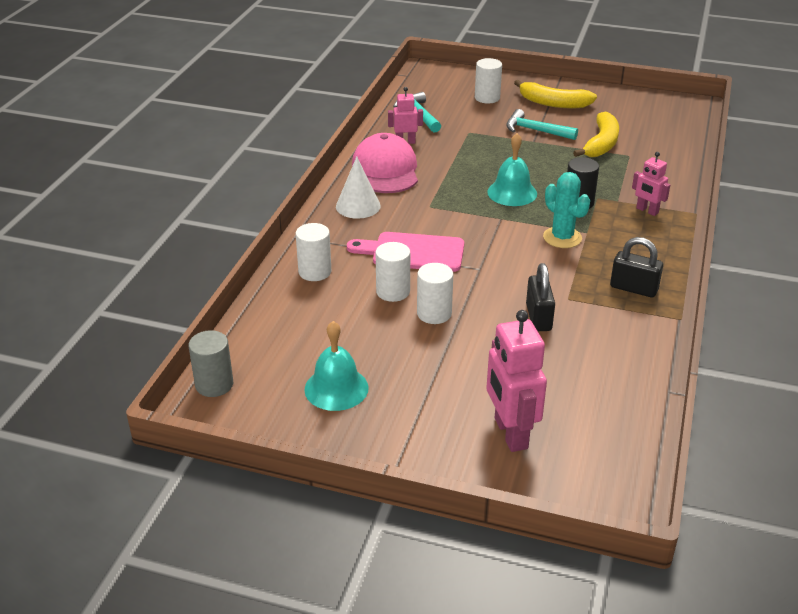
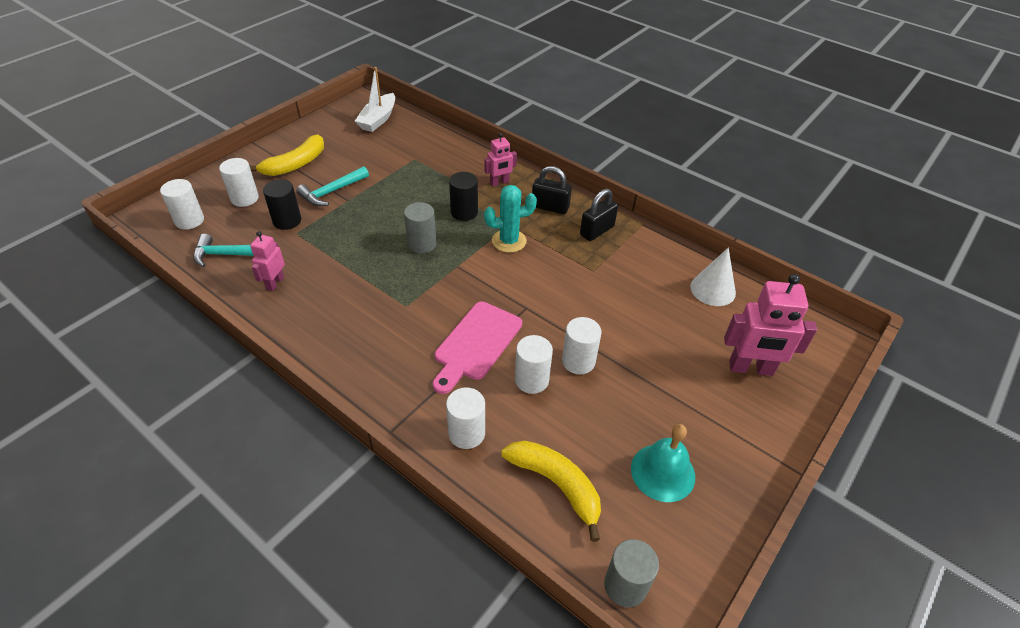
camera: 70 degrees left, 10 degrees up
white cone [336,157,381,219] -> white cone moved to [690,247,736,306]
pink cap [352,133,418,193] -> none
turquoise bell [487,133,537,206] -> grey cylinder [404,202,437,254]
black padlock [526,263,555,331] -> black padlock moved to [532,166,572,214]
yellow banana [573,111,619,157] -> yellow banana moved to [502,441,601,542]
none -> white cylinder [160,179,204,230]
none -> black cylinder [263,179,301,230]
none -> white boat [355,67,395,132]

